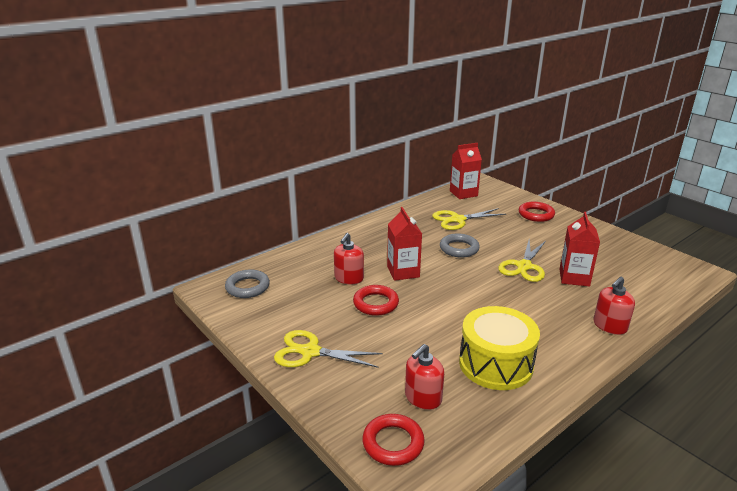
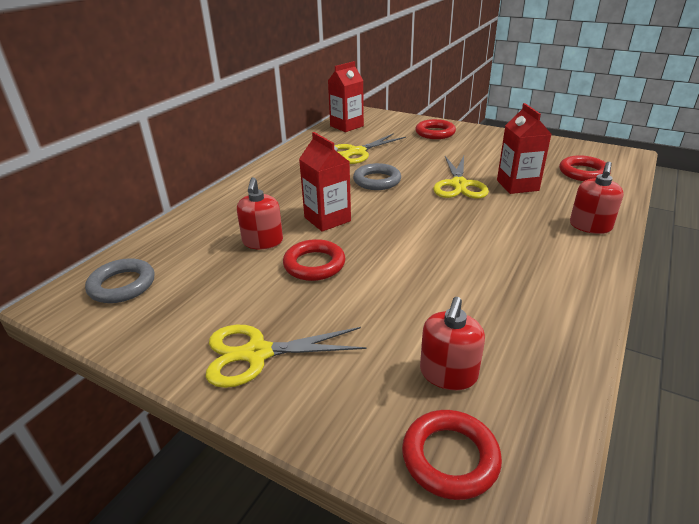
camera: 20 degrees left, 5 degrees up
yellow drum [459,306,540,390] -> none
none -> red ring [559,155,611,181]

